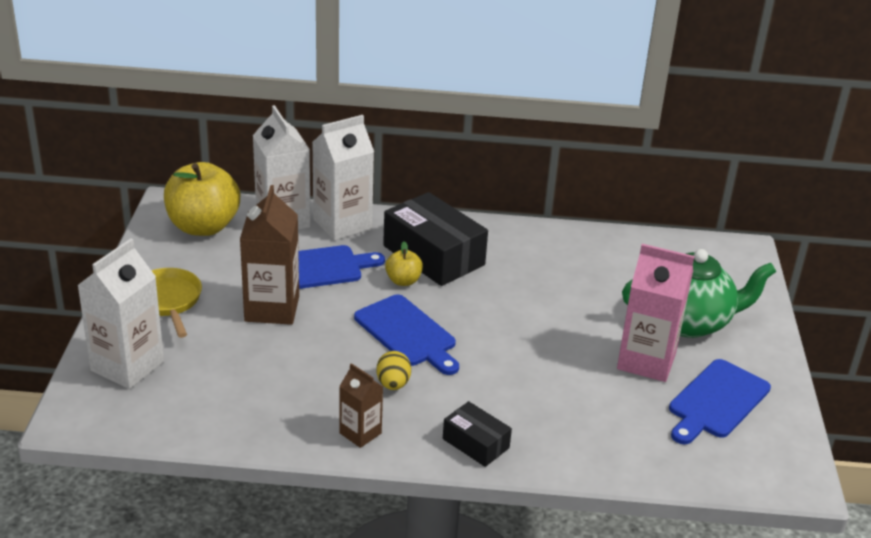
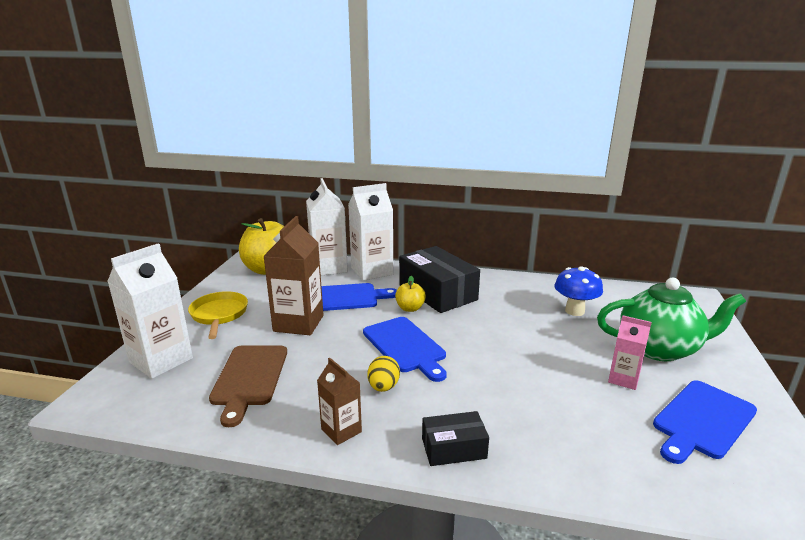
camera: 10 degrees right, 10 degrees down
black box [443,401,512,467] -> black box turned 60 degrees counterclockwise [422,411,489,466]
pink carton [617,244,694,382] -> pink carton [608,315,652,390], size x0.56
none -> brown cutting board [209,345,287,427]
none -> blue mushroom [555,266,603,316]

